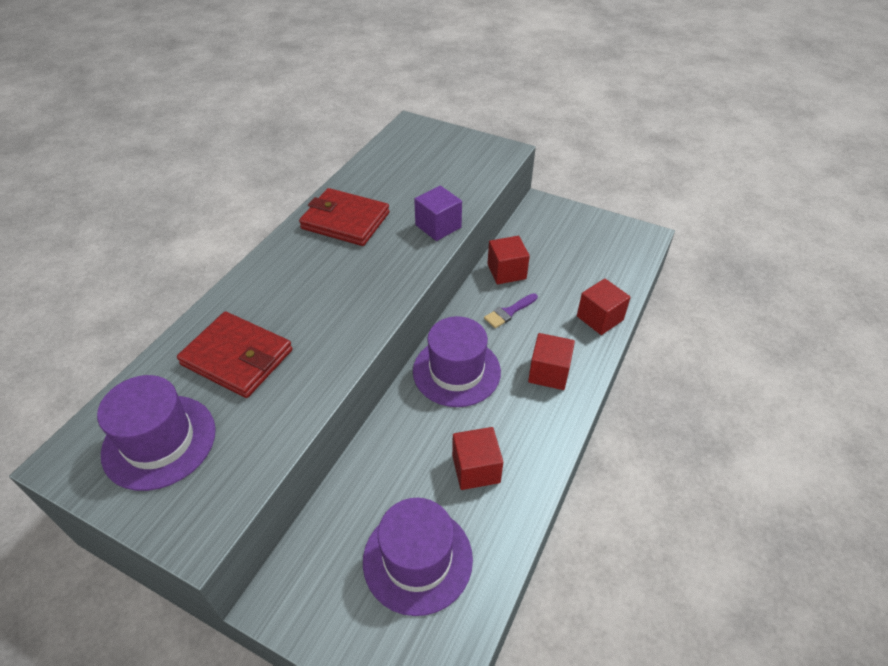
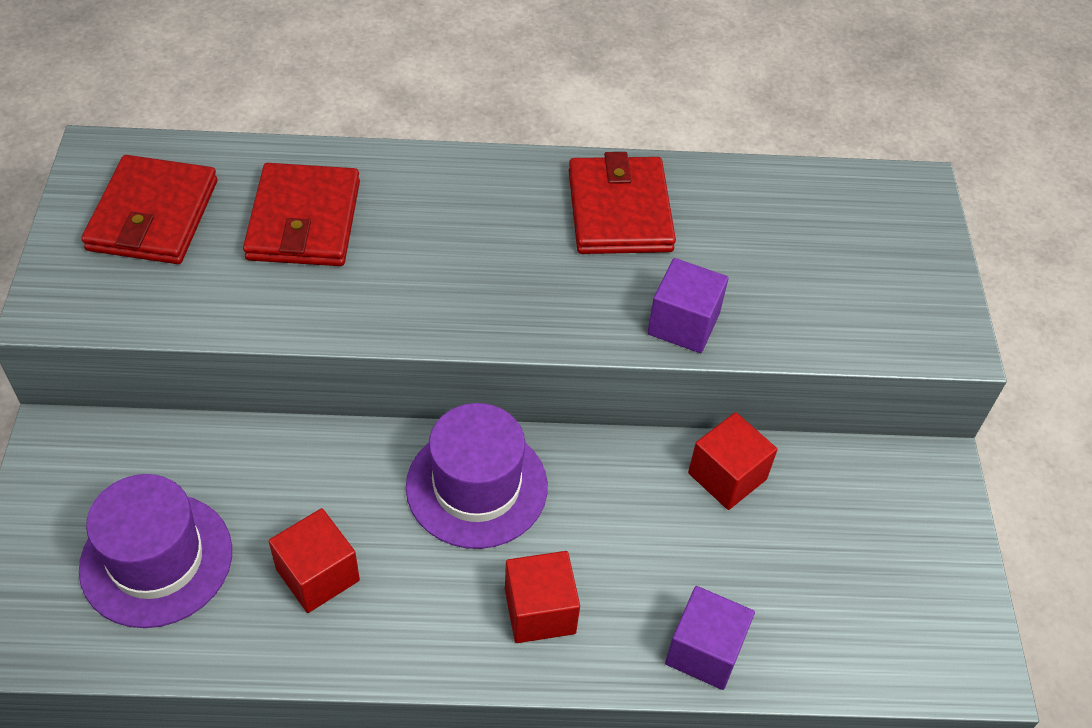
camera: 60 degrees right, 5 degrees up
purple hat [97,375,216,491] -> red wallet [81,155,217,264]
purple brush [484,293,538,328] -> none
red cube [577,279,631,335] -> purple cube [665,586,755,690]

